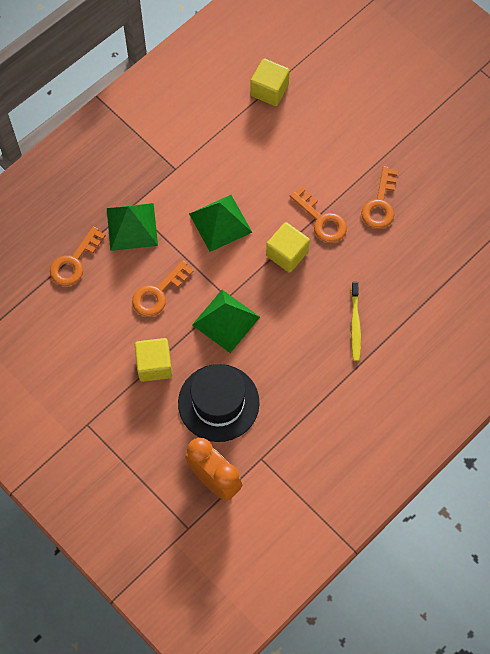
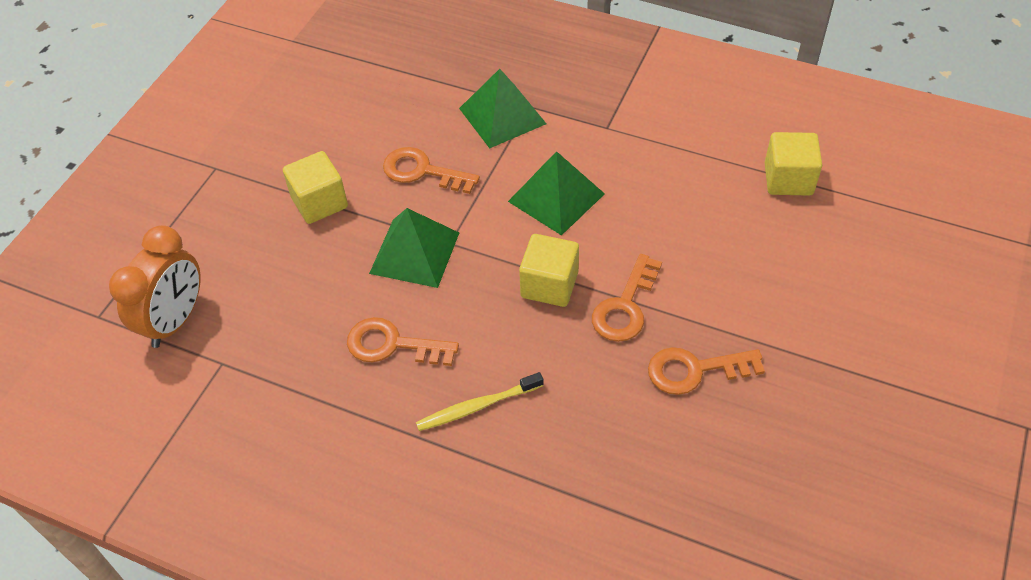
camera: 70 degrees right, 15 degrees down
orange key [50,226,106,286] -> orange key moved to [347,317,459,366]
black hat [178,364,260,442] -> none

